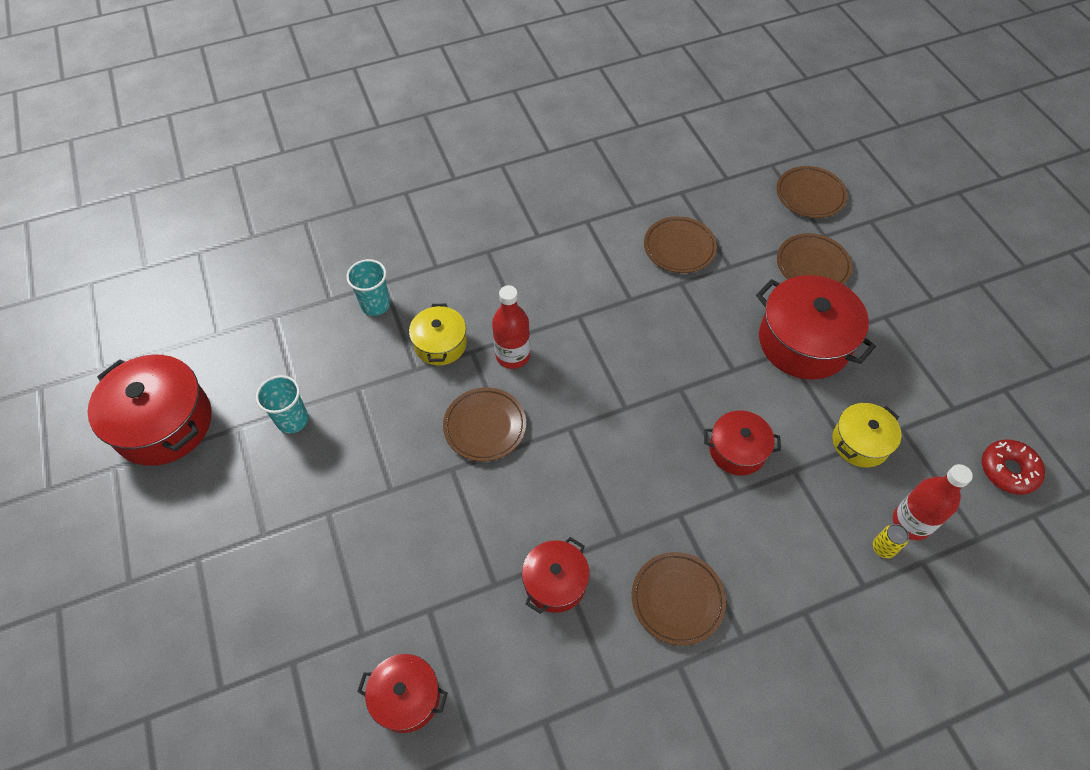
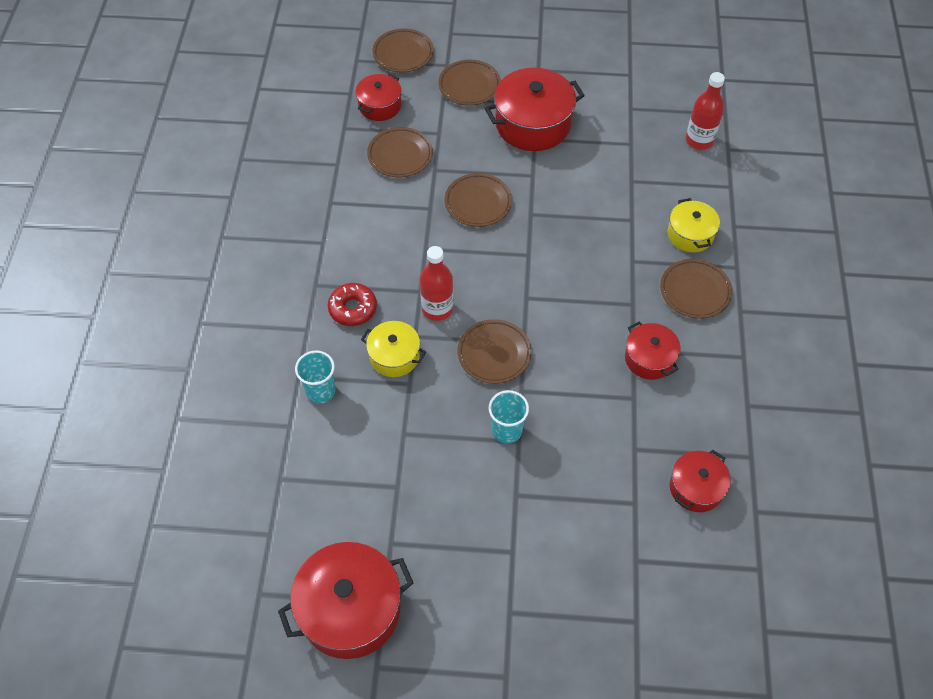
camera: 65 degrees left, 0 degrees up
turquoise cup [256,375,308,434] -> turquoise cup moved to [489,390,529,444]
red pot [704,411,781,475] -> red pot moved to [355,74,402,121]
yellow pot [832,403,901,467] -> yellow pot moved to [668,198,720,252]
yellow can [873,524,909,558] -> none
red donut [982,440,1045,495] -> red donut moved to [328,283,377,326]
none -> brown plate [444,173,512,227]

